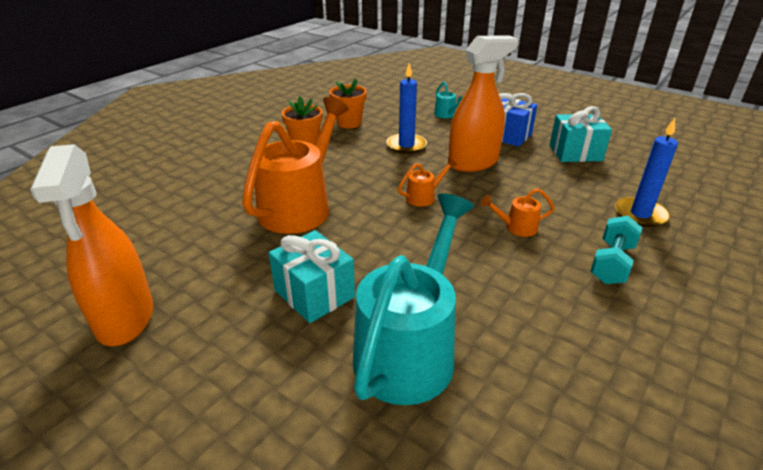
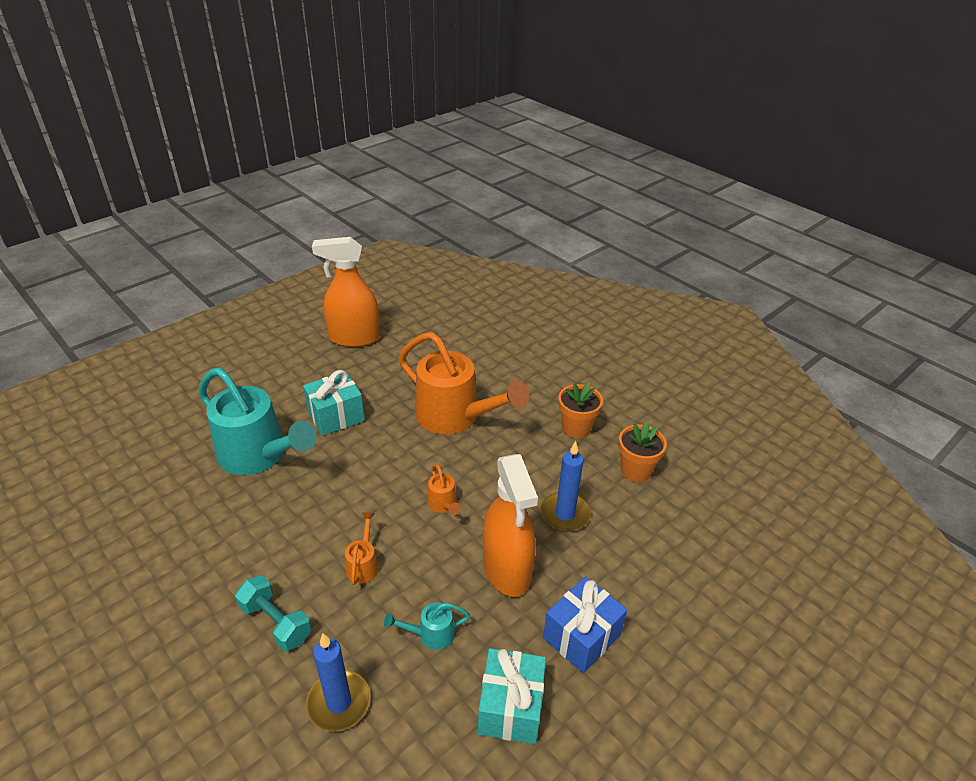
camera: 100 degrees right, 5 degrees up
turquoise watering can [434,81,463,118] -> turquoise watering can moved to [384,602,470,650]

